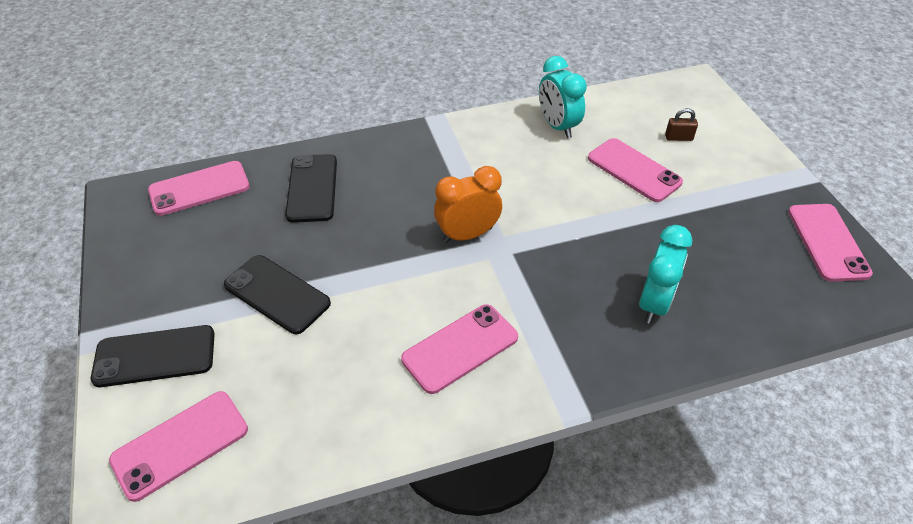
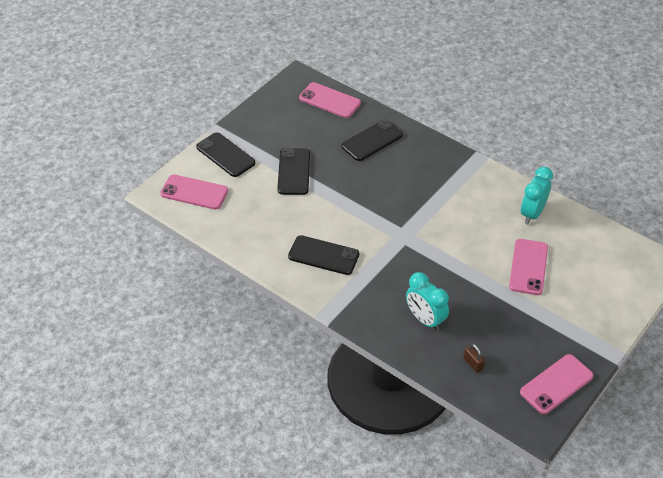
camera: 55 degrees right, 0 degrees up
pink phone [401,304,518,394] -> black phone [288,235,359,275]
orange clock [434,166,502,243] -> none
turquoise clock [639,225,692,324] -> turquoise clock turned 60 degrees clockwise [406,272,449,331]
brown padlock [665,108,698,141] -> brown padlock moved to [464,344,485,373]

